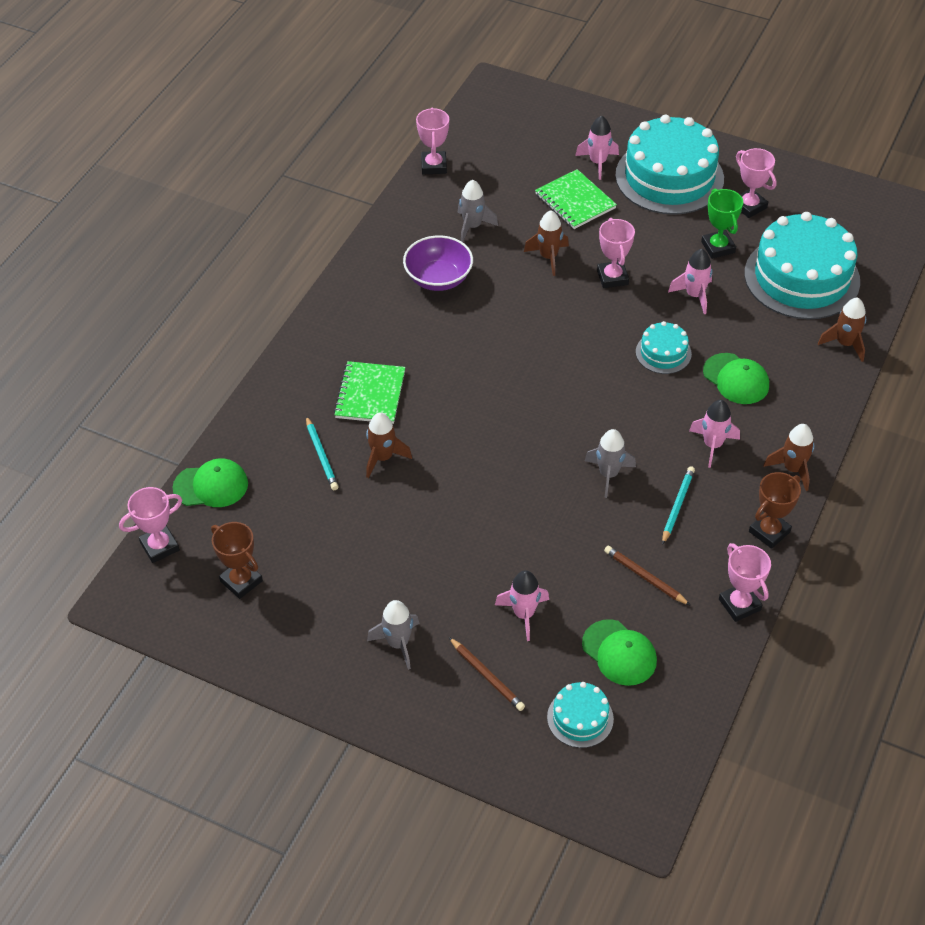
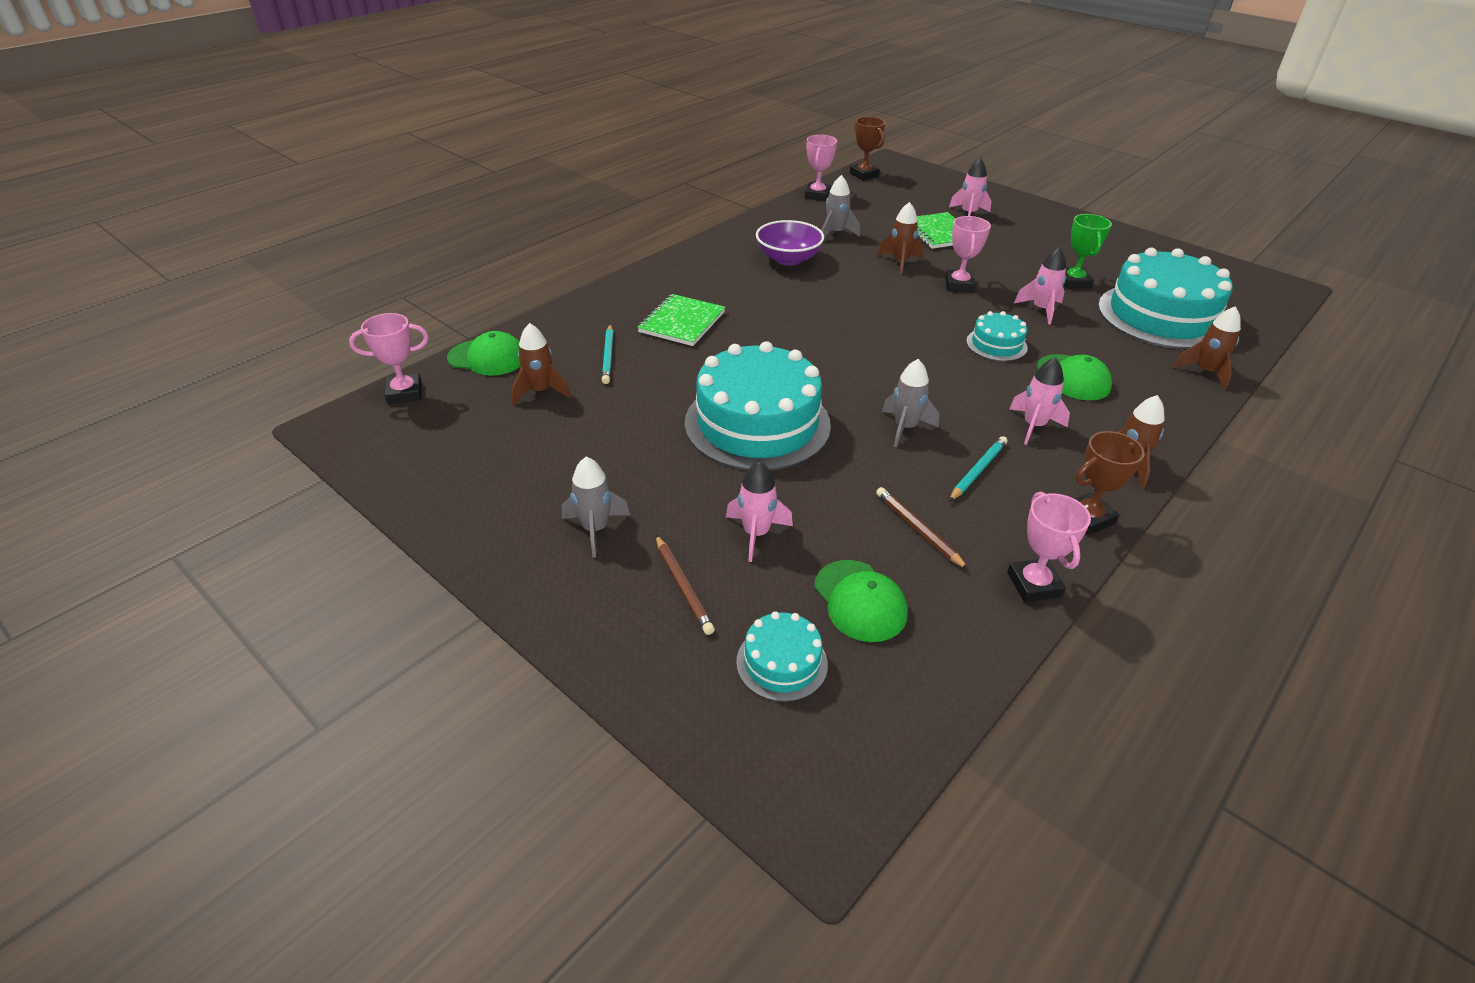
camera: 15 degrees right, 10 degrees down
brown trophy [211,522,263,599] -> brown trophy moved to [850,117,885,180]
brown rocket [366,412,412,478] -> brown rocket moved to [511,323,571,405]
turquoise cake [615,115,724,215] -> turquoise cake moved to [685,341,831,471]
pink trophy [736,148,777,218] -> none

